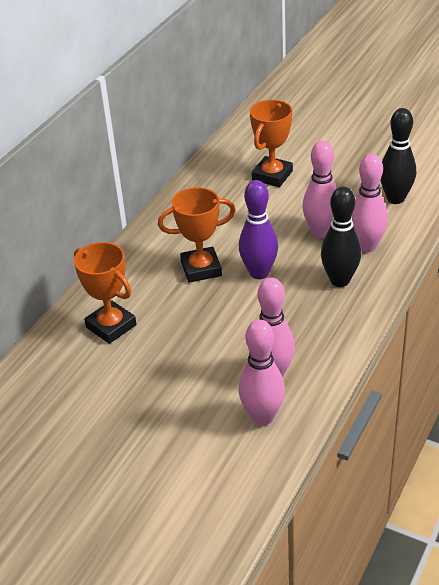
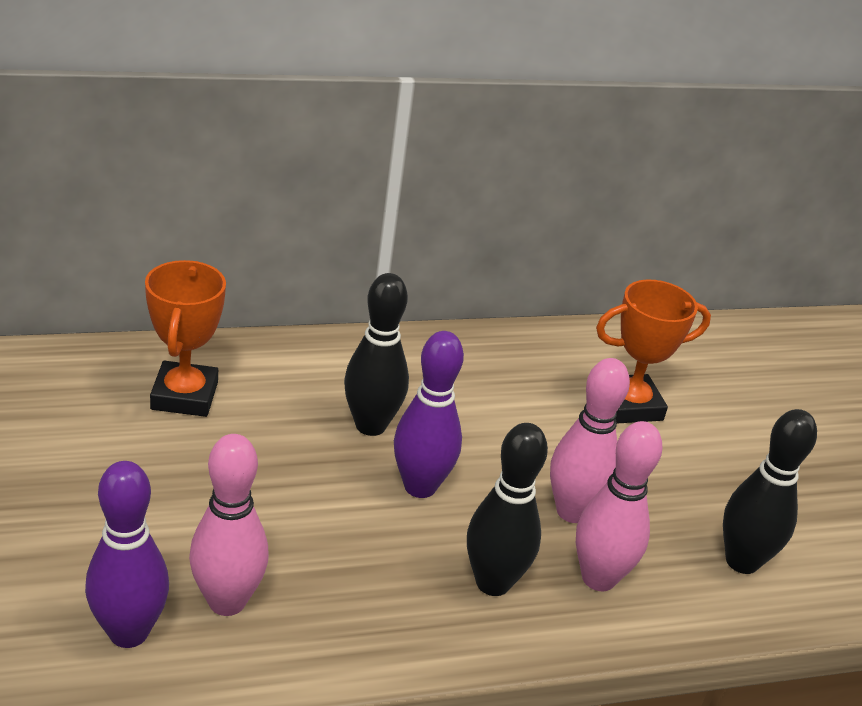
camera: 40 degrees right, 5 degrees down
orange trophy [158,187,236,283] -> black bowling pin [344,273,409,436]
pink bowling pin [239,320,285,426] -> purple bowling pin [85,461,169,648]

